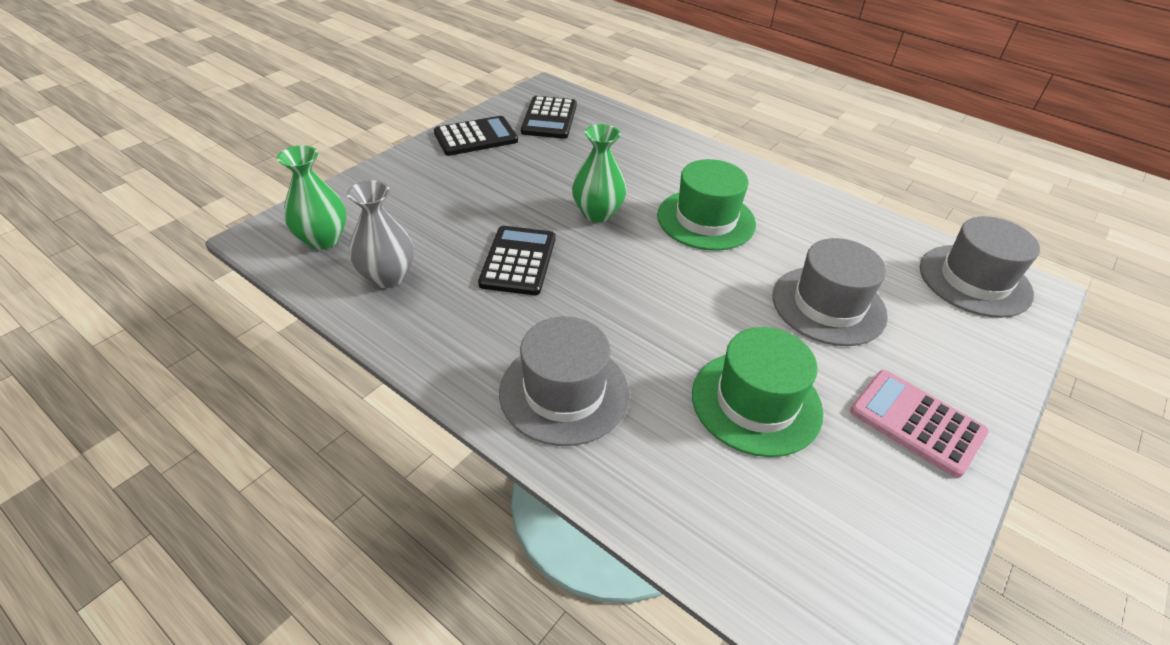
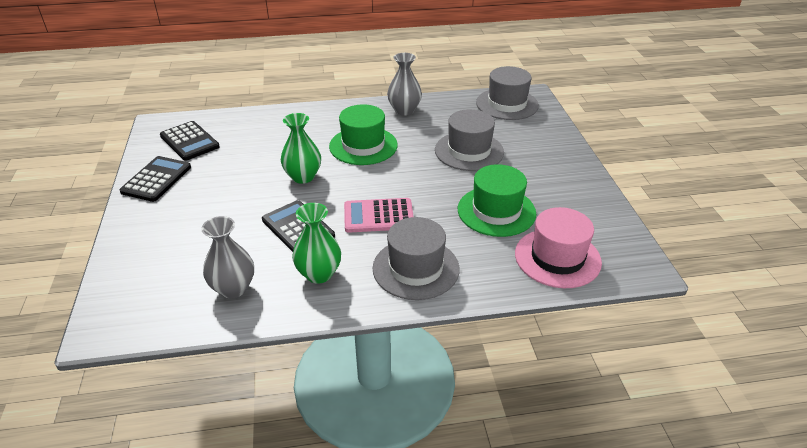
camera: 45 degrees left, 5 degrees down
green vase [277,145,347,250] -> green vase moved to [292,203,341,284]
pink calculator [850,370,989,478] -> pink calculator moved to [344,198,414,233]
none -> grey vase [387,53,422,116]
none -> pink hat [515,207,602,288]

